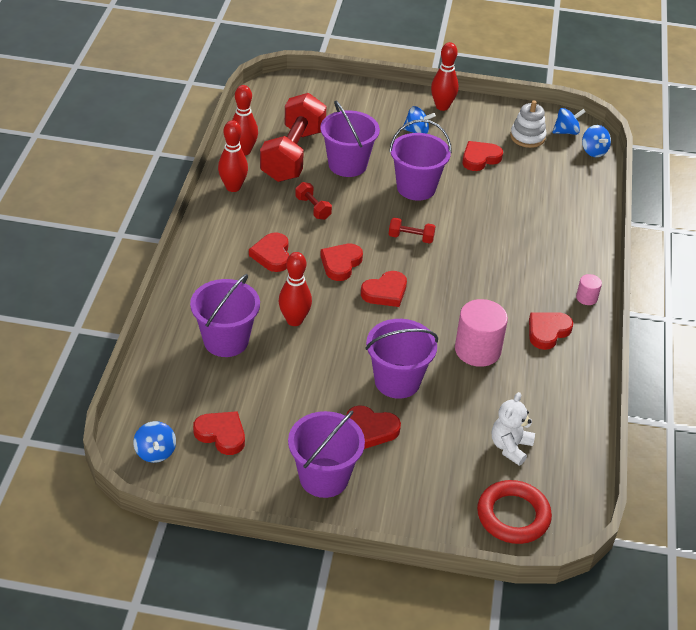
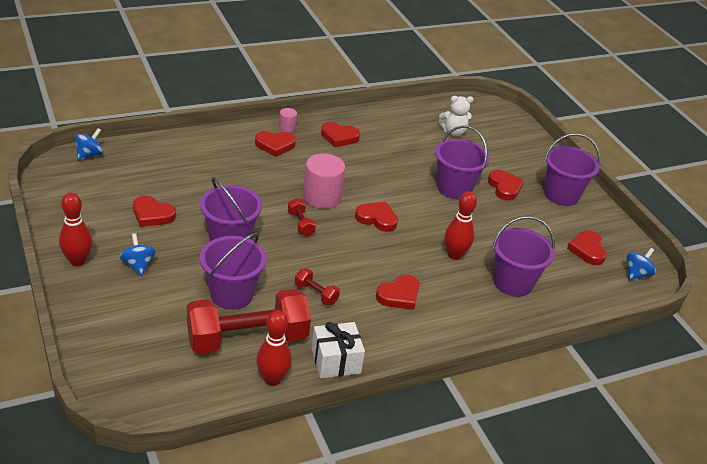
camera: 125 degrees left, 5 degrees down
red bowling pin [218,120,248,192] -> white gift [311,322,365,379]
red dumbbell [295,182,332,220] -> red dumbbell turned 75 degrees counterclockwise [295,268,340,305]
red heart [320,244,363,281] -> red heart moved to [255,131,296,157]
pink cylinder [455,299,508,367] -> pink cylinder moved to [303,153,345,209]
red ring [477,480,552,544] -> none
white stacking toy [510,100,546,148] -> none
blue spinning top [553,108,586,135] -> none

